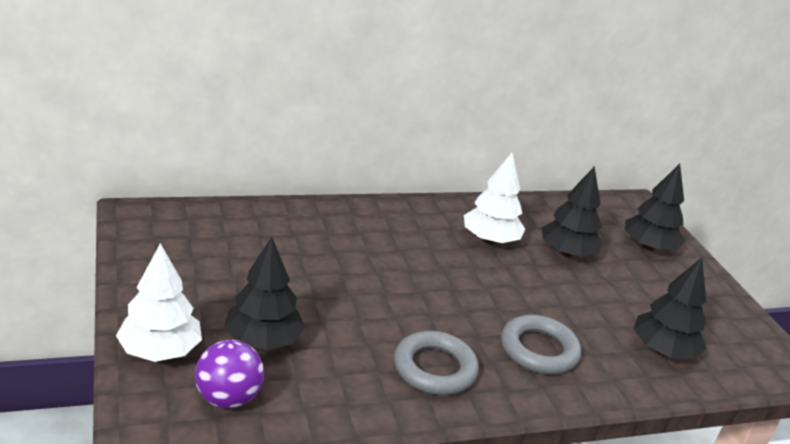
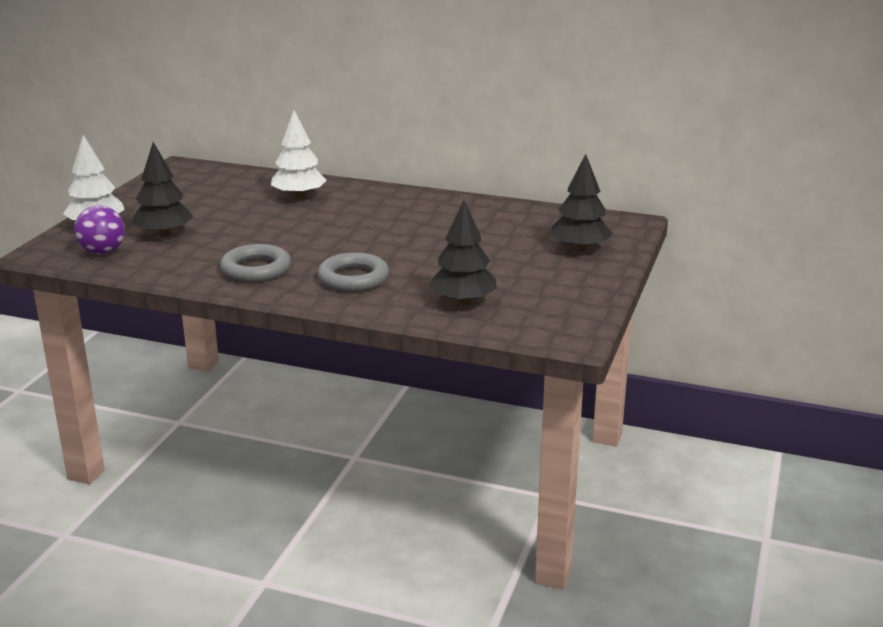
camera: 40 degrees right, 5 degrees down
white tree [464,153,525,244] -> white tree moved to [271,110,327,199]
black tree [542,166,603,257] -> none

